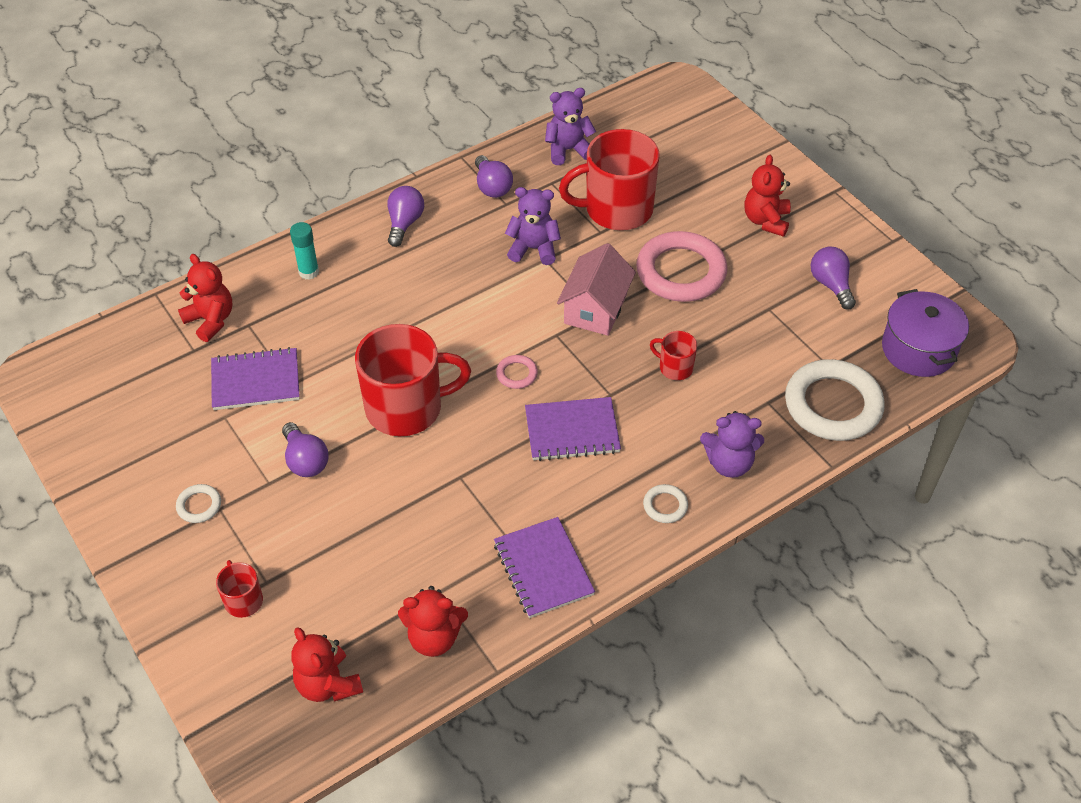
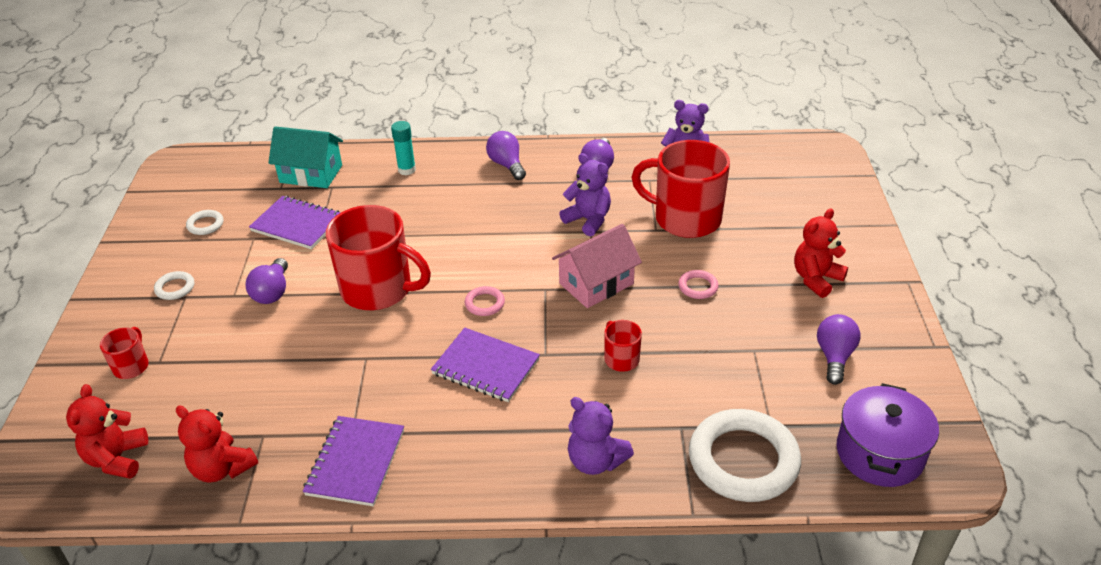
camera: 35 degrees right, 10 degrees down
red teddy bear [178,254,233,342] -> turquoise house [268,126,343,188]
purple light bulb [387,186,424,247] -> purple light bulb turned 75 degrees counterclockwise [486,131,526,180]
pink ring [636,231,728,302] -> pink ring [678,270,719,299], size x0.43
white ring [643,484,688,523] -> white ring moved to [186,210,223,235]

